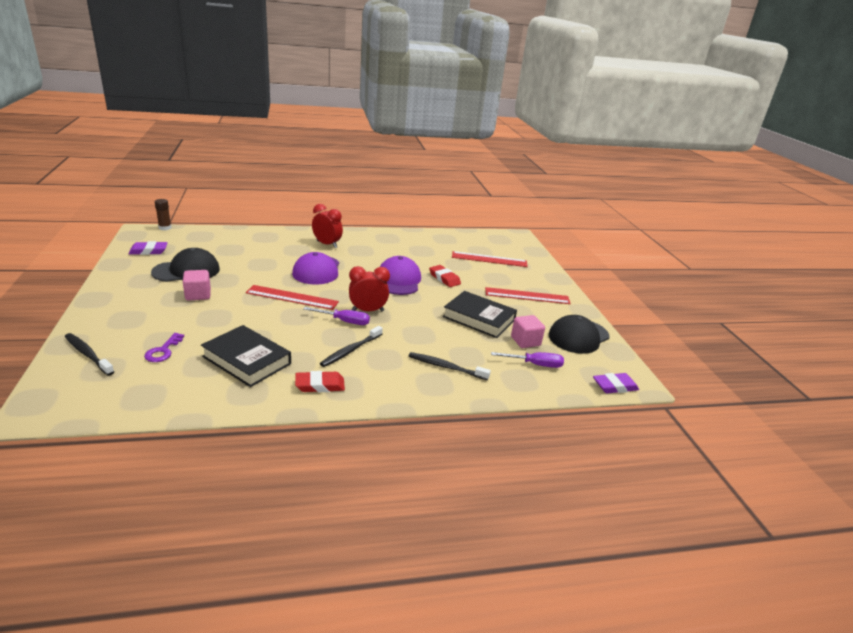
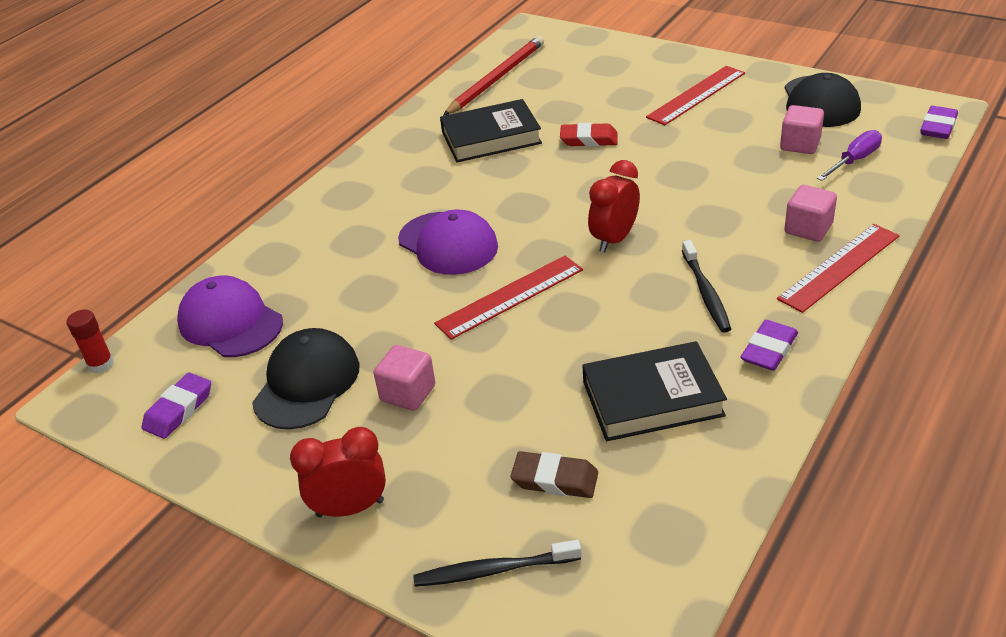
camera: 40 degrees left, 10 degrees up
purple key [144,333,184,362] -> brown eraser [511,451,598,498]
brown glue stick [155,199,172,230] -> red glue stick [66,310,114,373]
red eraser [295,371,345,392] -> purple eraser [740,320,798,371]
purple screwdriver [303,307,370,325] -> none
red clock [312,204,343,248] -> red clock moved to [290,427,386,518]
purple cap [380,256,421,295] -> purple cap moved to [177,275,283,357]
black toothbrush [409,352,491,380] -> pink cube [784,185,837,242]
black book [443,291,517,338] -> black book moved to [440,99,542,162]
red ruler [452,251,528,267] -> red ruler moved to [777,224,899,313]
none -> red pencil [443,36,544,116]

